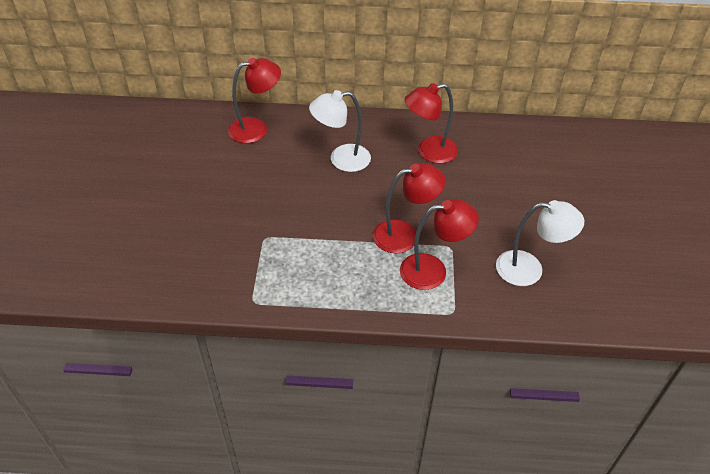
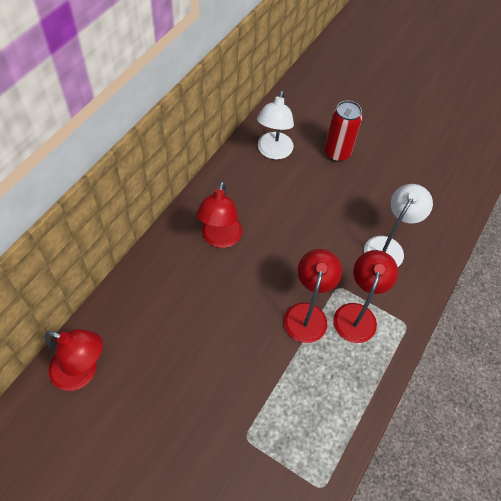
camera: 65 degrees left, 10 degrees up
red lamp [228,58,281,143] -> red lamp turned 105 degrees clockwise [45,329,103,391]
white lamp [309,90,371,172] -> white lamp moved to [257,91,294,160]
none -> red can [324,100,362,162]

